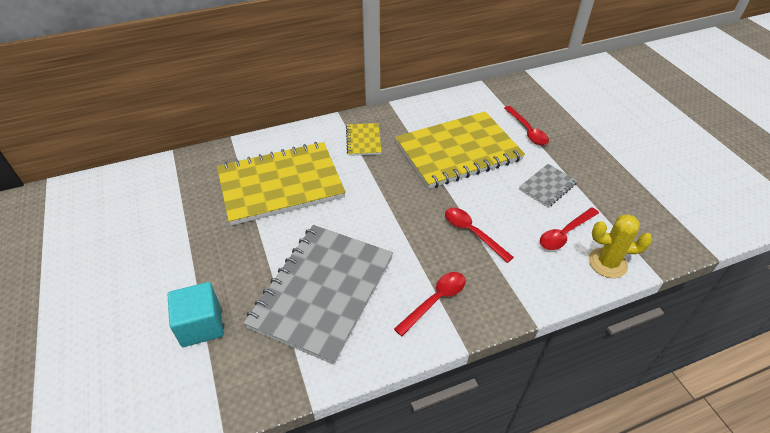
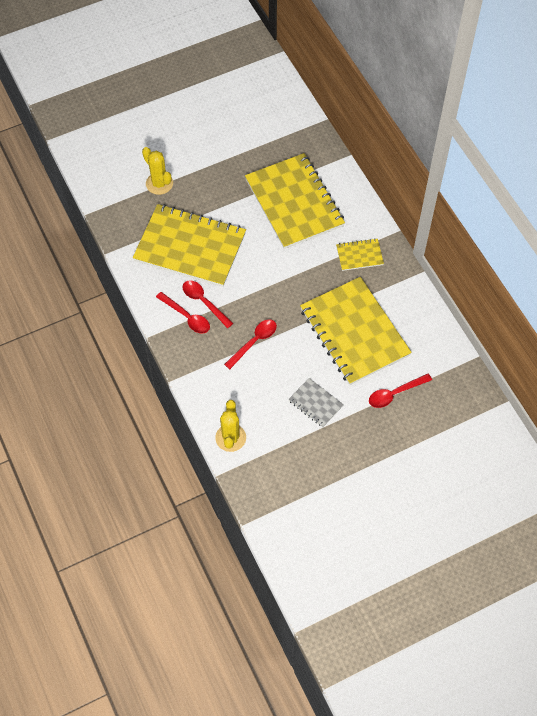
camera: 85 degrees right, 15 degrees up
turquoise cube [168,282,224,347] -> yellow cactus [142,147,173,195]
grey notebook [243,225,393,364] -> yellow notebook [133,204,246,287]
red spoon [540,208,599,250] -> red spoon moved to [183,280,233,328]

